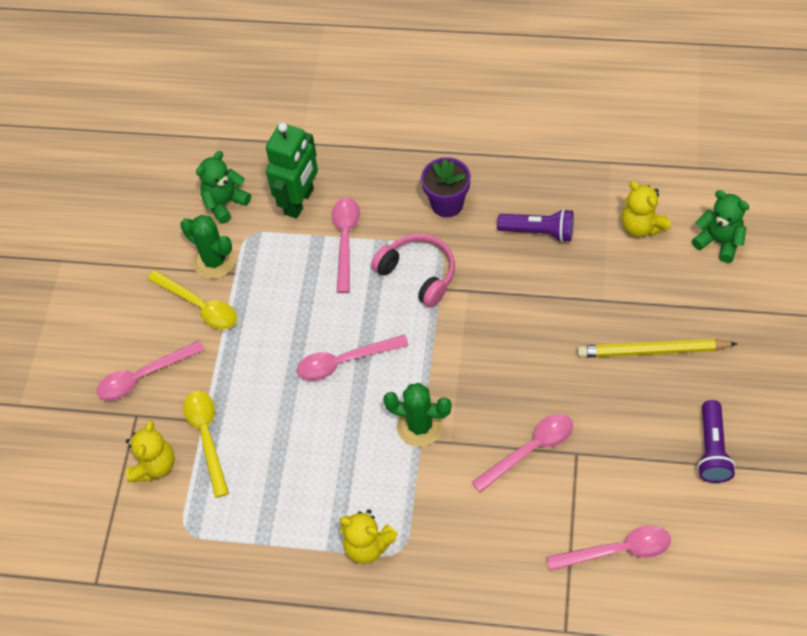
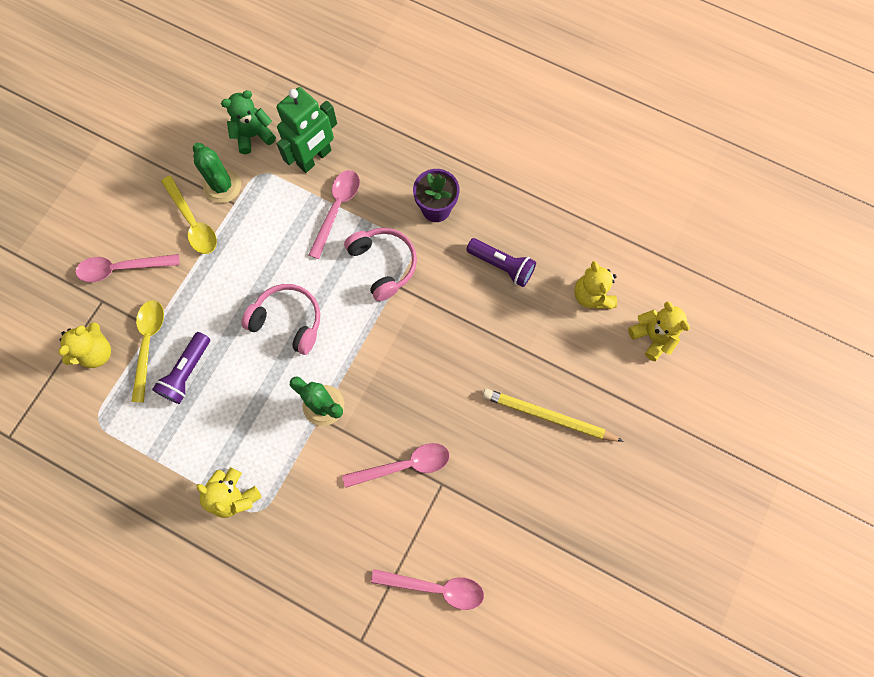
camera: 15 degrees right, 15 degrees up
pink spoon [297,335,409,381] -> pink headphones [241,284,320,355]
green teddy bear [692,190,749,263] -> yellow teddy bear [628,302,690,361]
purple flashlight [697,400,735,483] -> purple flashlight moved to [152,332,210,404]

